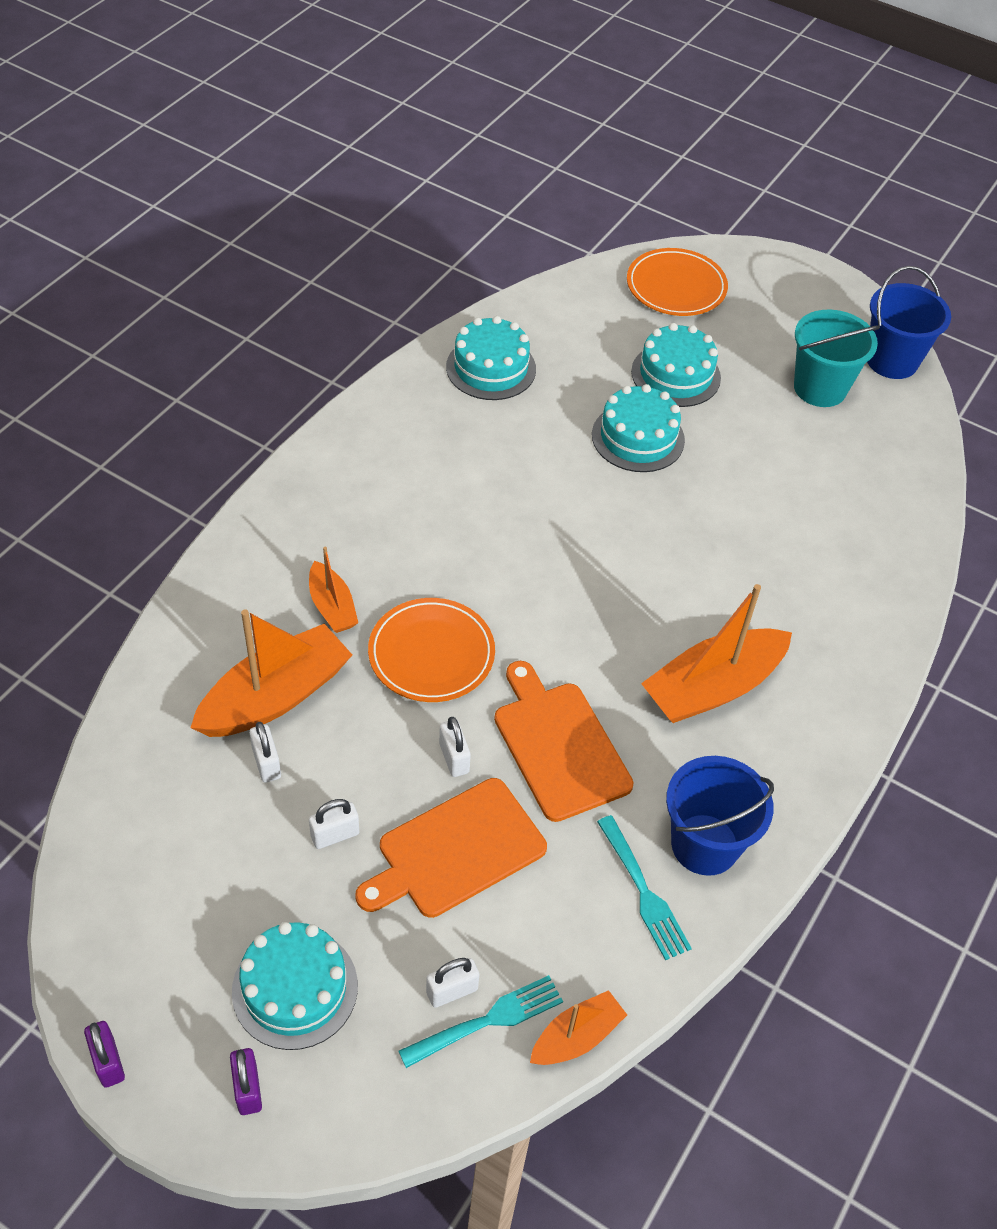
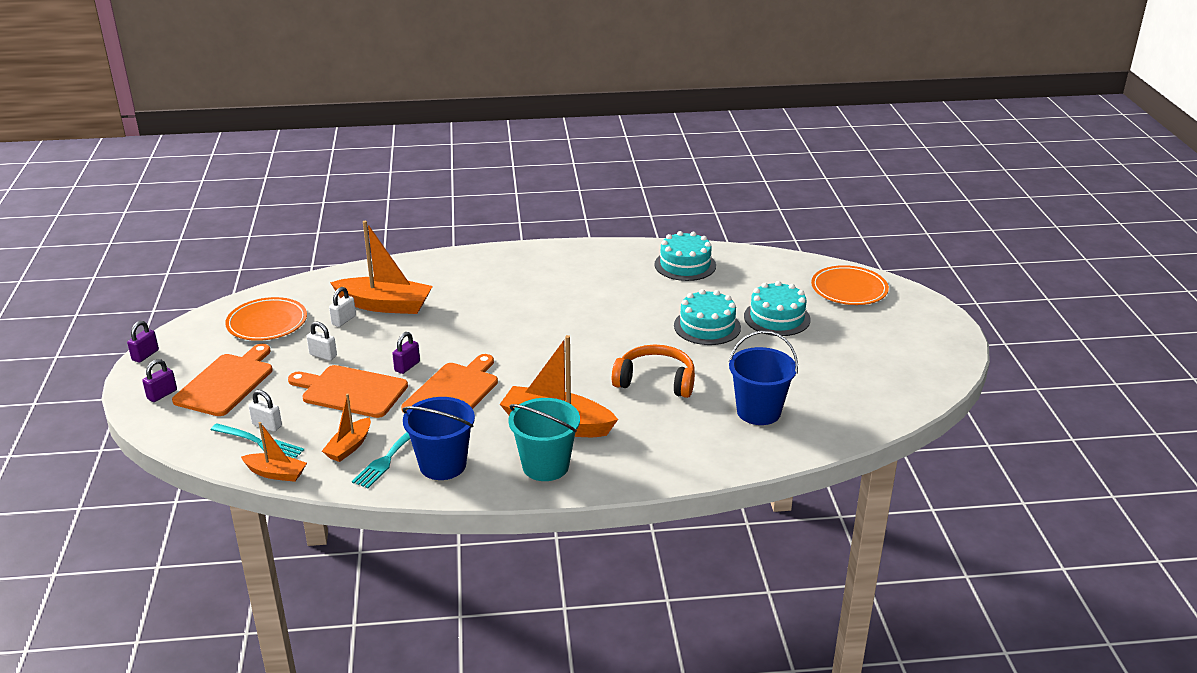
camera: 55 degrees right, 20 degrees down
turquoise cake [232,922,358,1050] -> orange cutting board [172,344,273,416]
orange boat [309,547,358,633] -> orange boat moved to [322,393,371,462]
orange plate [368,598,495,702] -> orange plate moved to [225,297,307,341]
white padlock [439,717,471,777] -> purple padlock [392,332,420,374]
turquoise bucket [794,310,880,407] -> turquoise bucket moved to [508,398,580,481]
blue bucket [867,266,951,379] -> blue bucket moved to [729,331,798,425]
none -> orange headphones [612,345,695,398]

